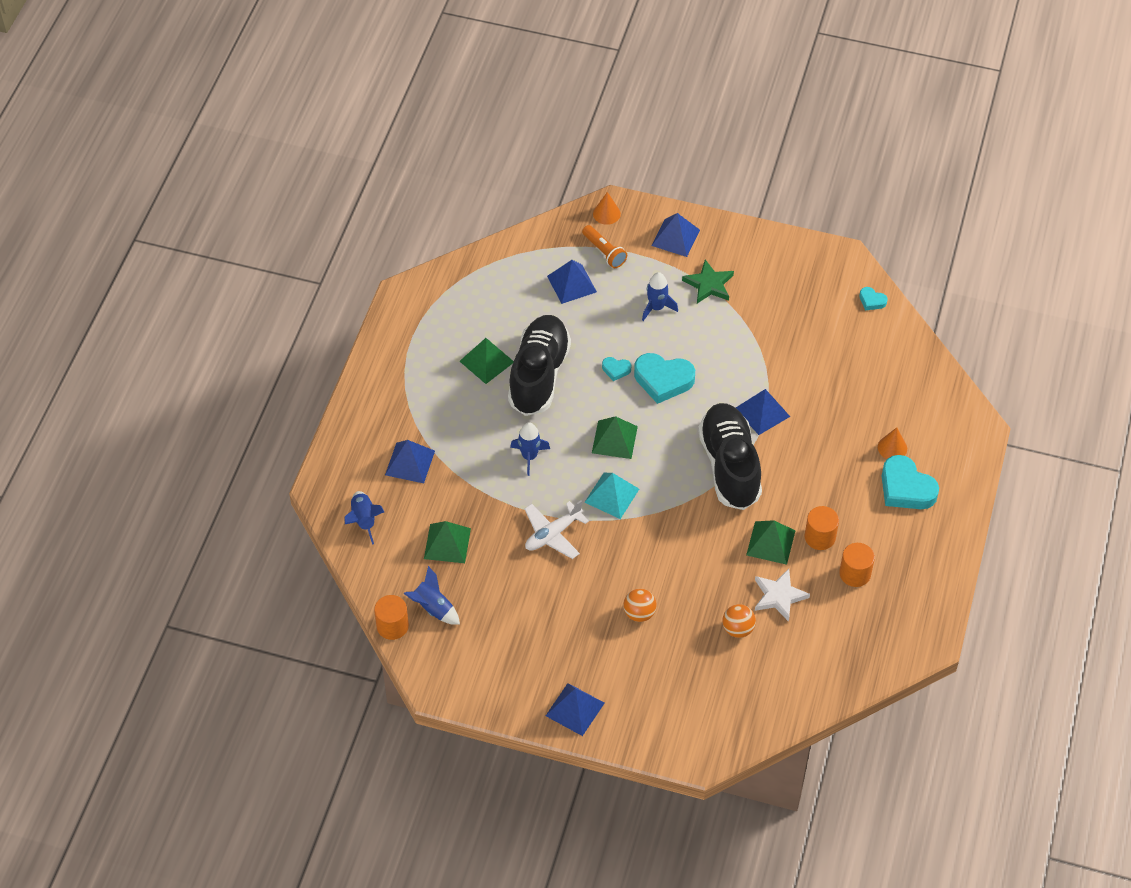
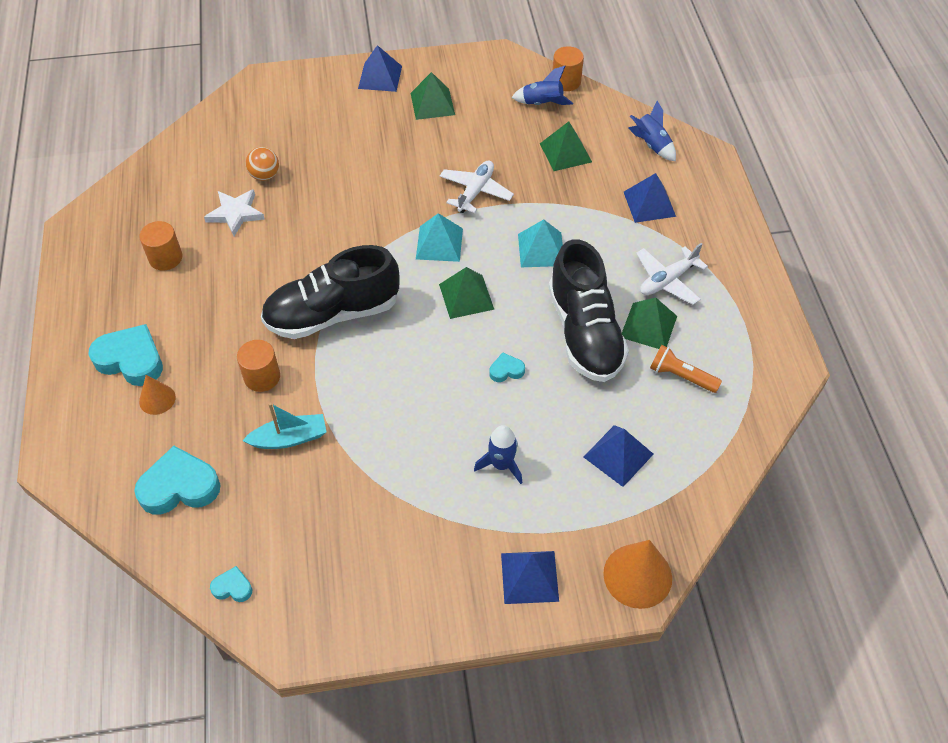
camera: 155 degrees right, 0 degrees up
blue rocket [510,422,550,476] -> turquoise pyramid [518,219,563,267]
orange flashlight [582,225,627,268] -> orange flashlight moved to [650,345,722,393]
orange cone [593,192,621,225] -> orange cone [603,540,672,609], size x1.72
orange ball [623,589,657,622] -> none
turquoise heart [634,353,695,404] -> turquoise heart moved to [134,446,221,515]
green star [682,260,734,304] -> none
black shoe [698,403,762,510] -> black shoe turned 105 degrees clockwise [261,245,400,339]
blue pyramid [736,389,790,435] -> none
green pyramid [746,520,795,565] -> green pyramid moved to [410,72,455,120]
orange cylinder [805,506,839,550] -> orange cylinder moved to [237,340,280,392]
none -> turquoise boat [242,403,326,449]
none -> white plane [636,243,708,305]

